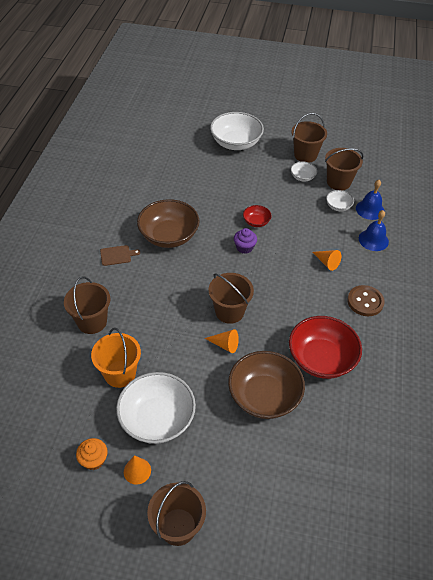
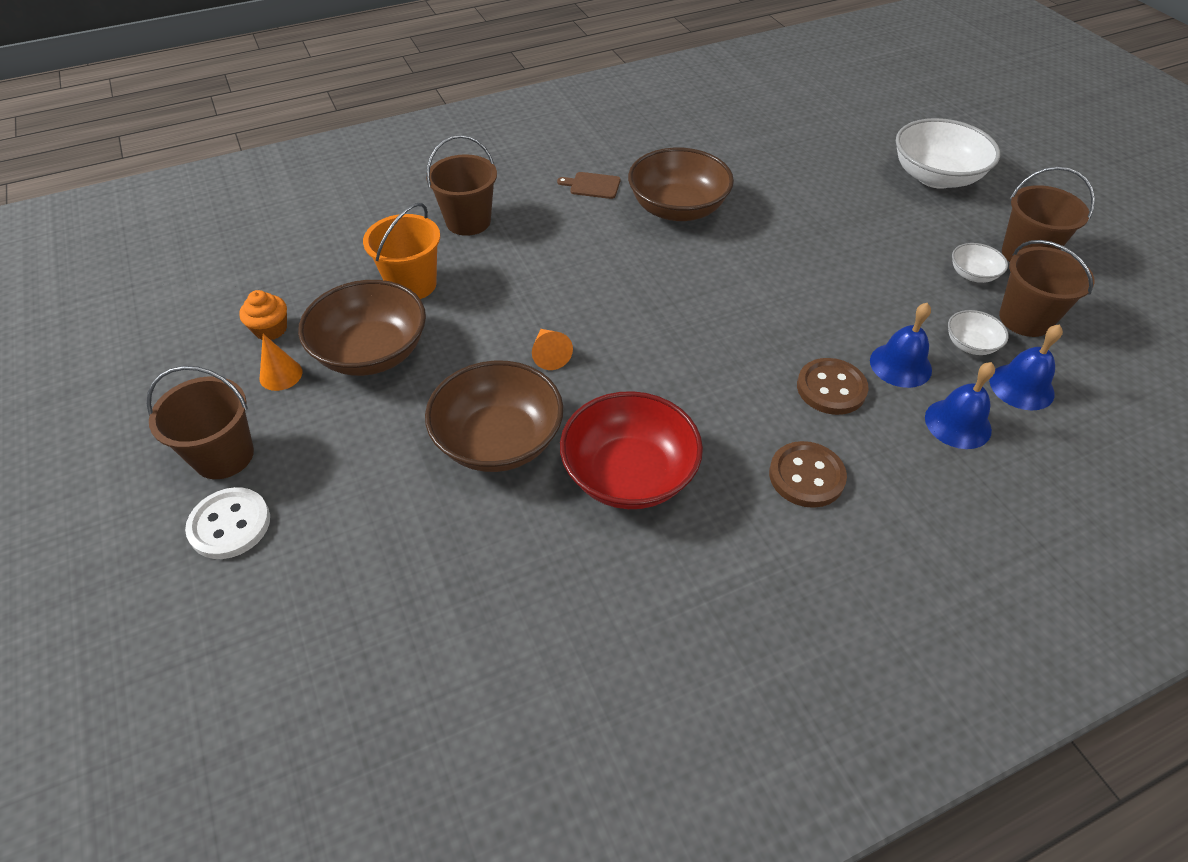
camera: 55 degrees right, 0 degrees up
brown cutting board [100,245,140,266] -> brown cutting board turned 150 degrees clockwise [557,172,621,199]
white bowl [116,372,196,444] -> brown bowl [298,280,426,376]
brown bucket [208,273,254,324] -> none
purple cupcake [234,228,257,254] -> none
red bowl [243,205,272,227] -> none
orange cone [312,250,341,271] -> brown button [797,358,869,415]
none -> white button [185,487,270,559]
none -> blue bell [870,303,932,388]

